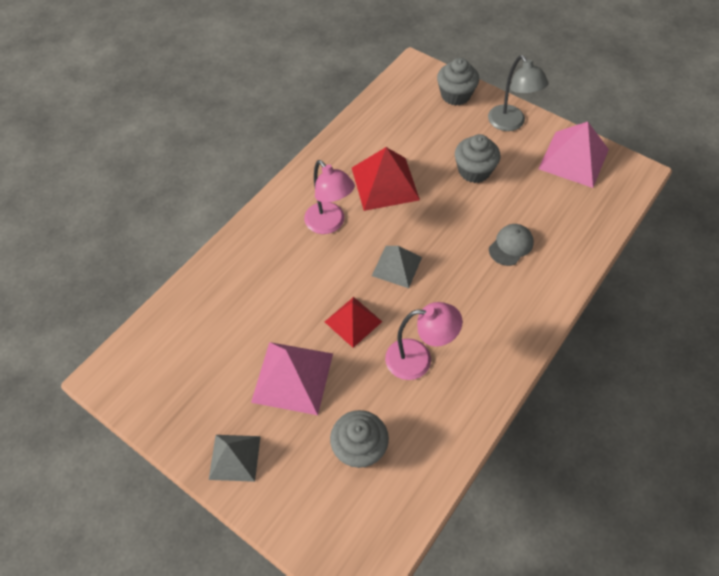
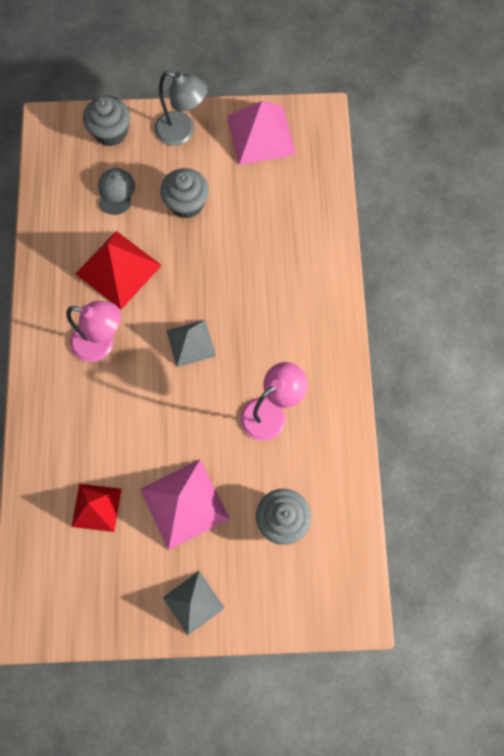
camera: 40 degrees left, 15 degrees up
red pyramid [325,297,382,348] -> red pyramid moved to [71,484,121,532]
grey cap [489,224,534,266] -> grey cap moved to [98,168,135,215]

